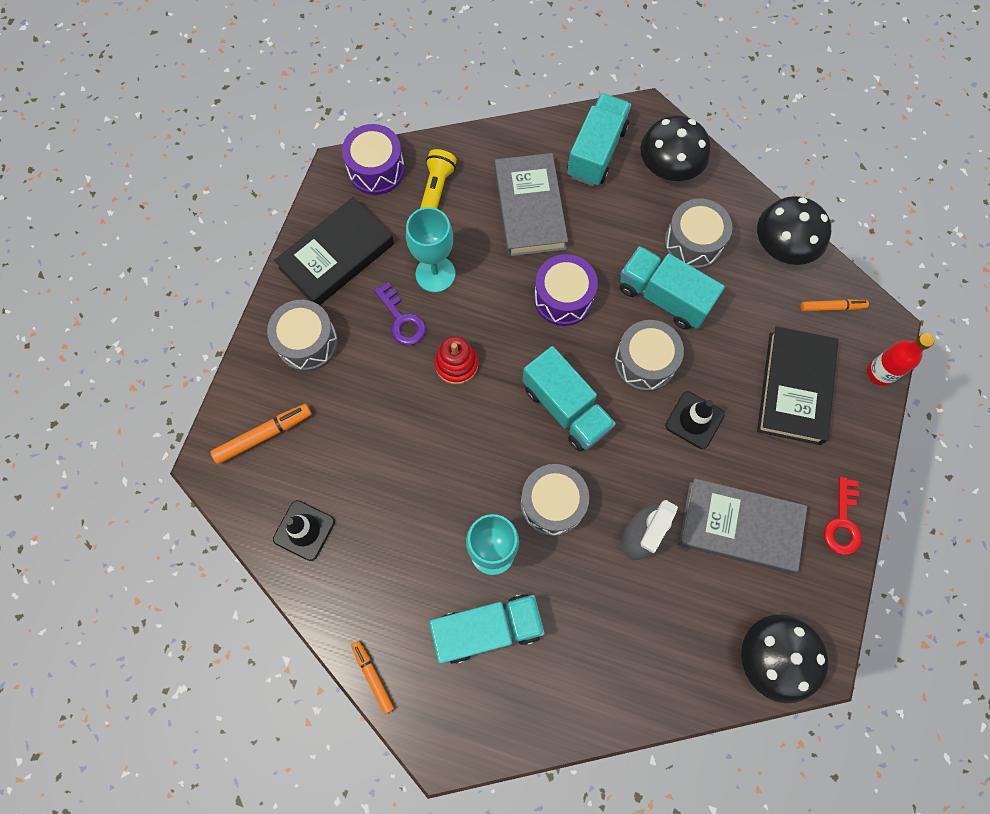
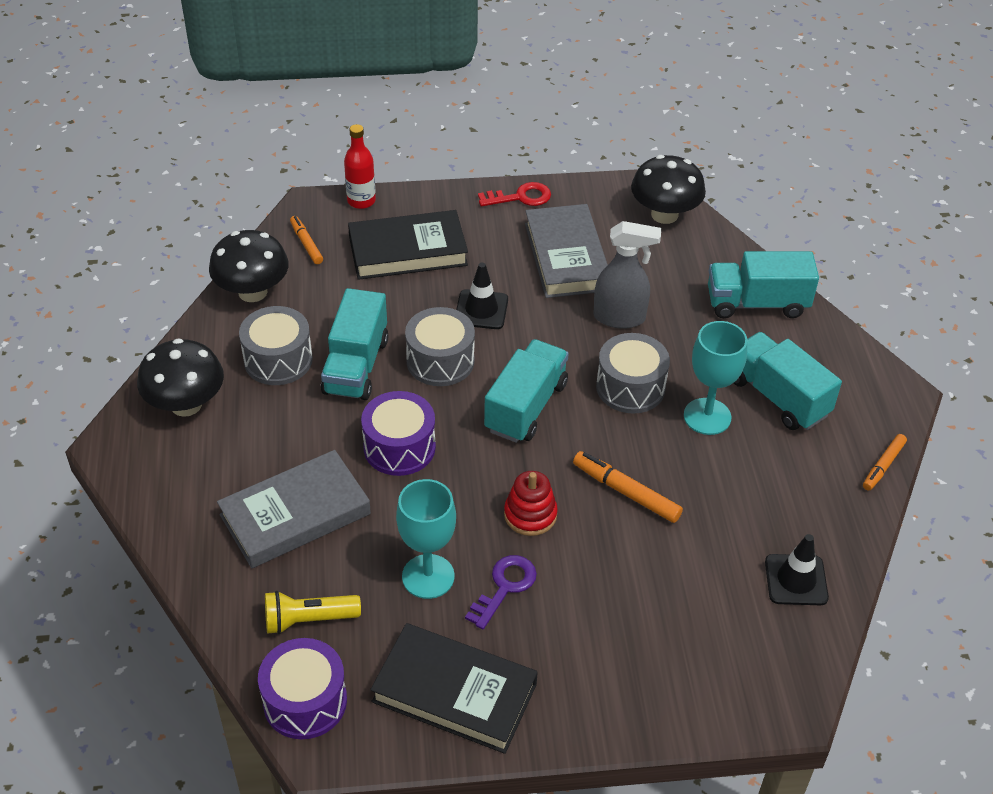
camera: 115 degrees left, 25 degrees down
orange marker [210,404,311,464] -> orange marker moved to [573,451,683,523]
grey drum [267,300,338,372] -> none
turquoise truck [567,93,631,186] -> turquoise truck moved to [708,251,819,318]

